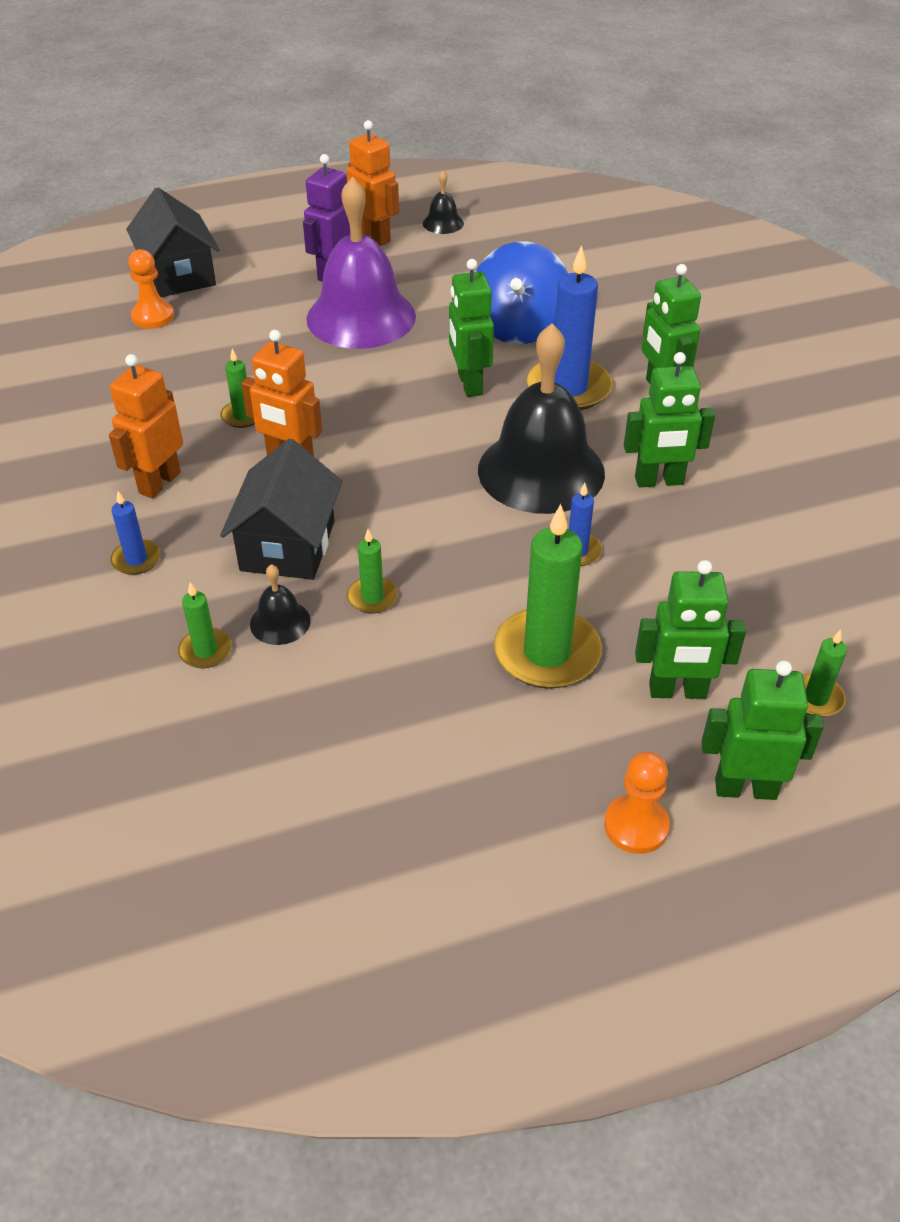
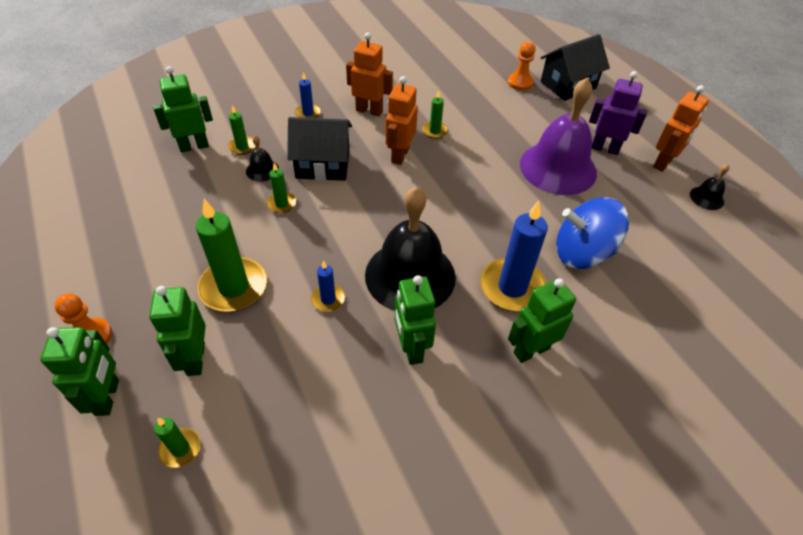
camera: 80 degrees right, 5 degrees up
green robot [449,259,494,397] -> green robot moved to [153,66,213,152]

